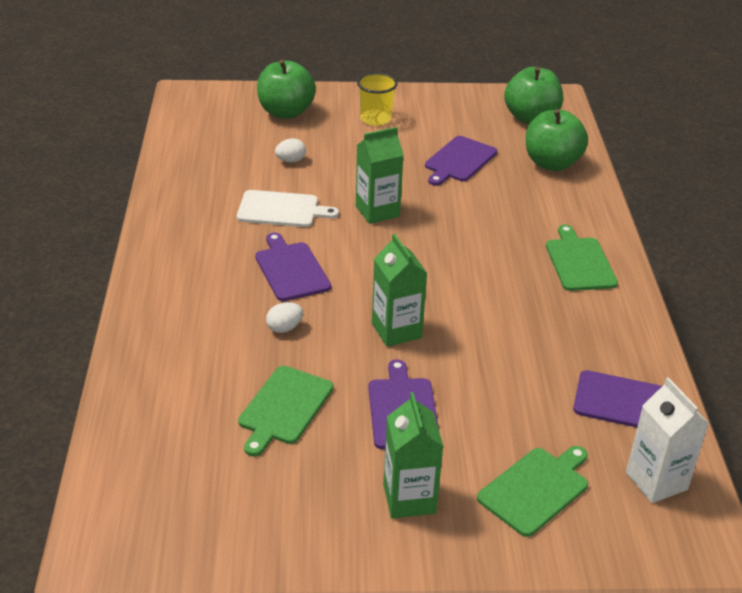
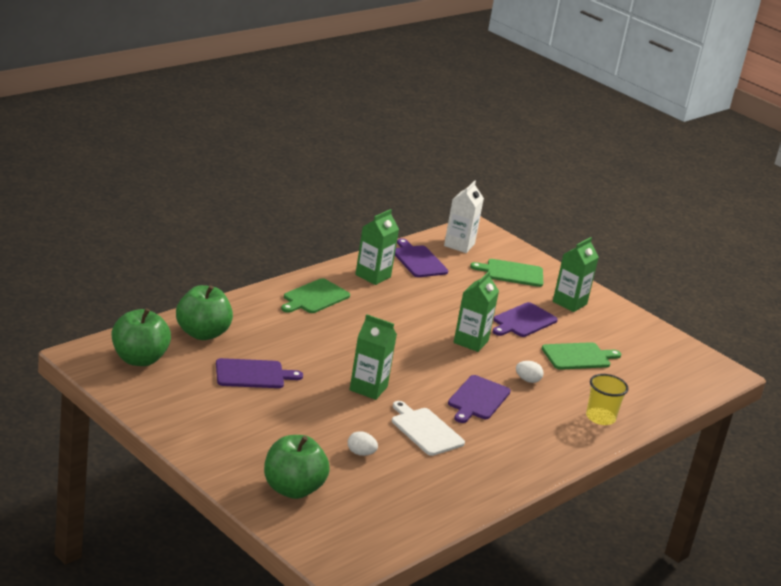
camera: 135 degrees left, 10 degrees down
yellow cup [357,73,397,126] -> yellow cup moved to [586,374,629,425]
none -> green carton [355,209,399,285]

